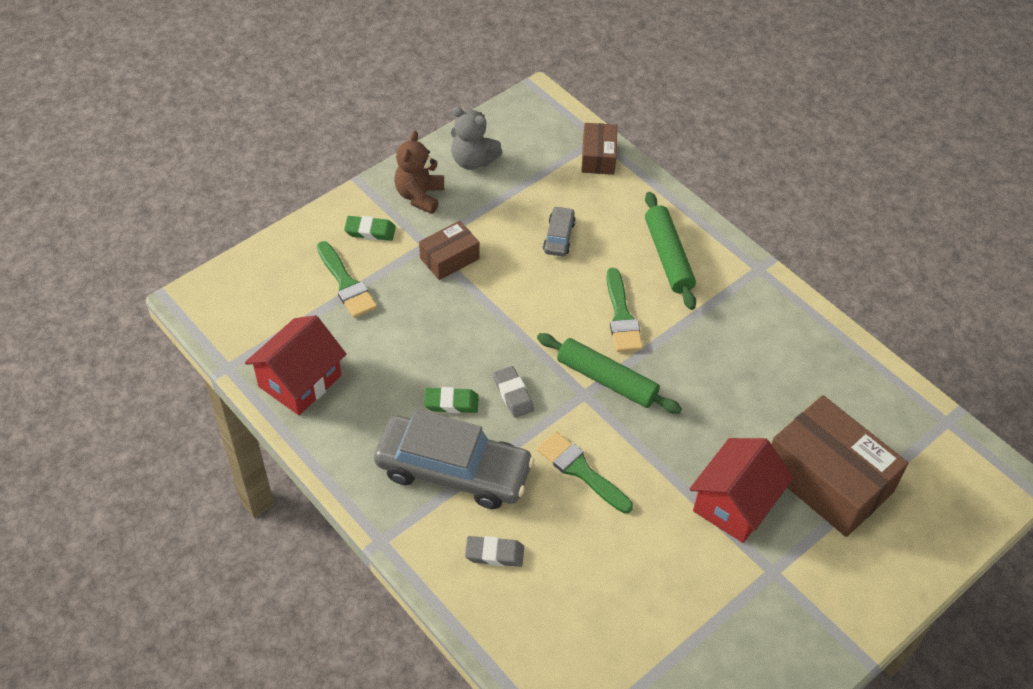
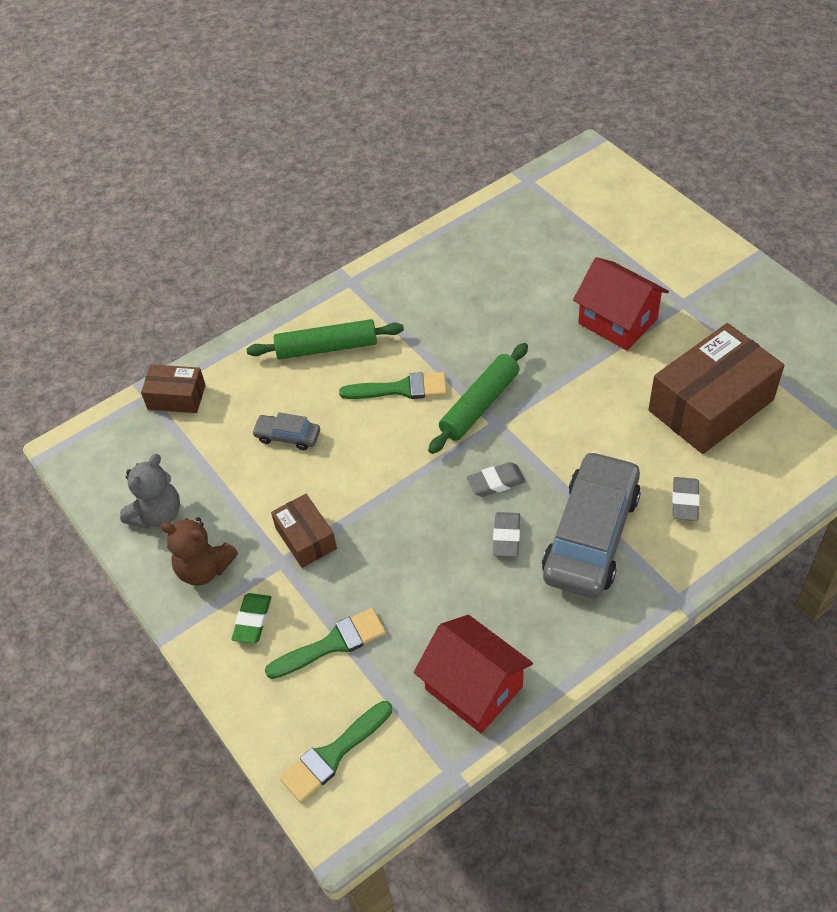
camera: 80 degrees left, 0 degrees up
green eraser [424,387,479,413] -> grey eraser [493,512,520,557]
green brush [537,431,633,513] -> green brush moved to [280,701,392,802]
brown box [772,395,908,537] -> brown box moved to [648,323,784,454]

